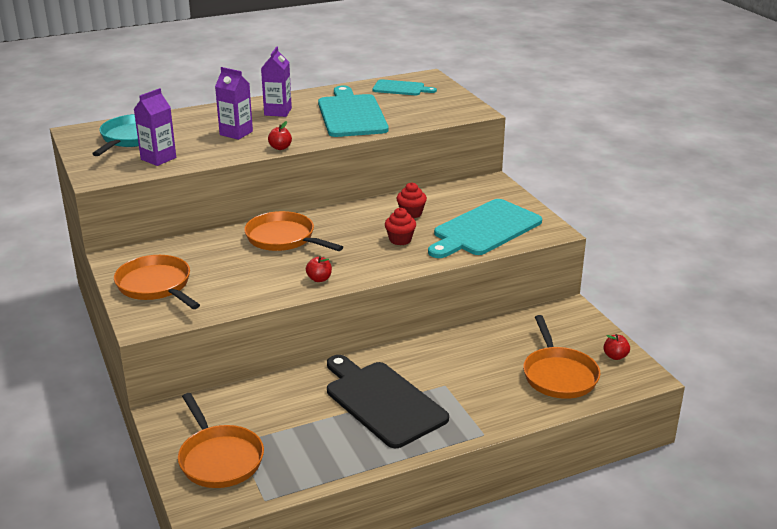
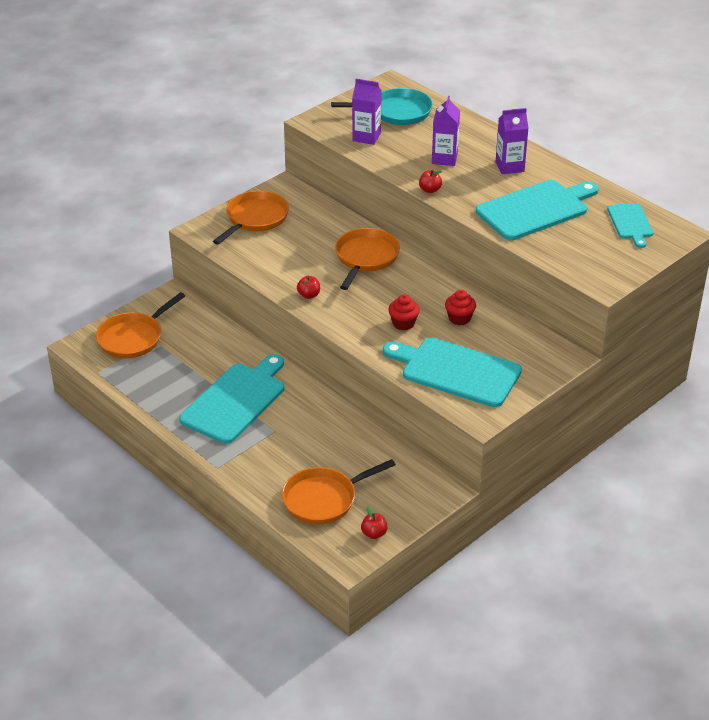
camera: 70 degrees right, 10 degrees up
black cutting board [327,355,449,448] -> turquoise cutting board [179,354,284,444]

